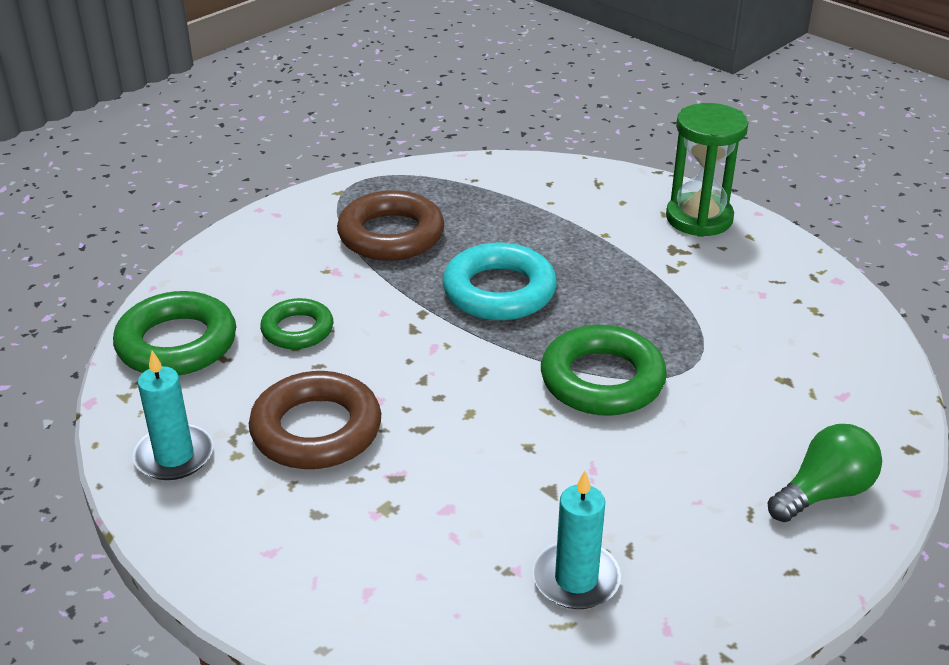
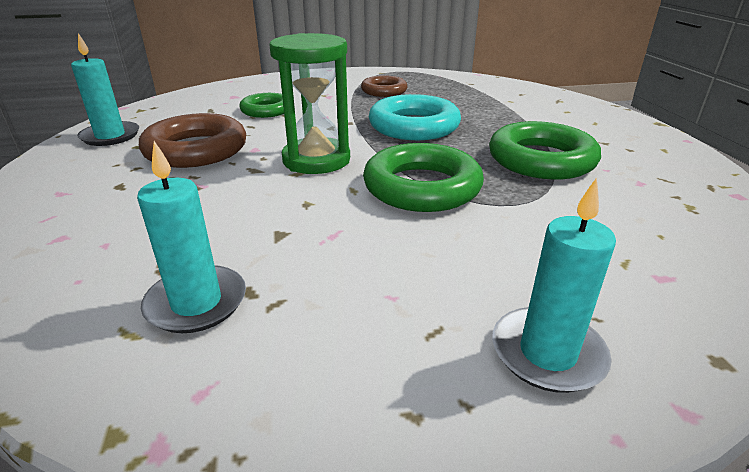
camera: 35 degrees right, 5 degrees down
green ring [113,291,236,375] -> green ring moved to [489,121,601,180]
brown ring [337,190,444,261] -> brown ring [361,75,407,97], size x0.61
green hourglass [666,103,748,237] -> green hourglass moved to [269,33,350,174]
green light bulb [768,424,882,522] -> turquoise candle [492,178,616,393]

